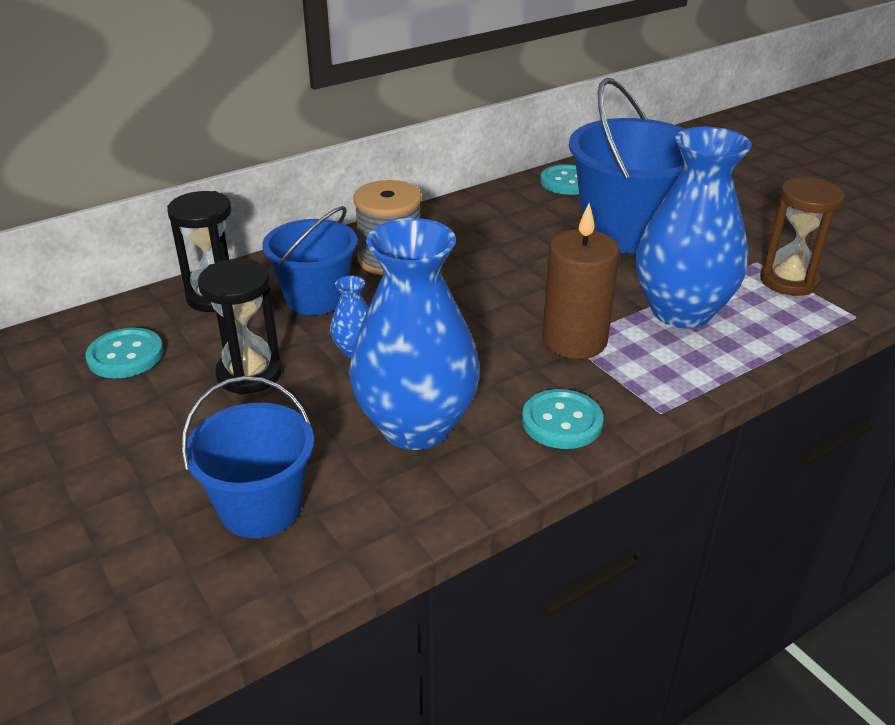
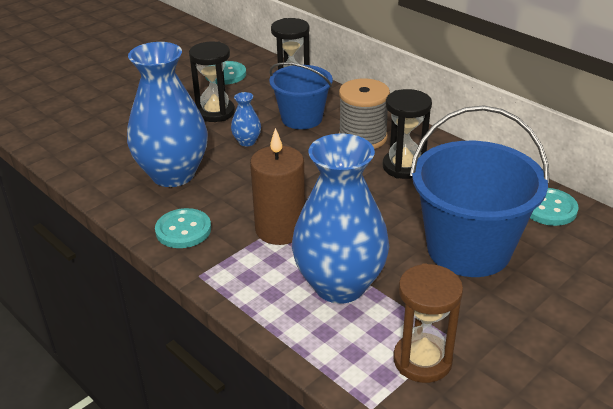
camera: 80 degrees right, 0 degrees up
blue bucket [182,376,314,538] -> none
none -> black hourglass [383,89,432,179]

